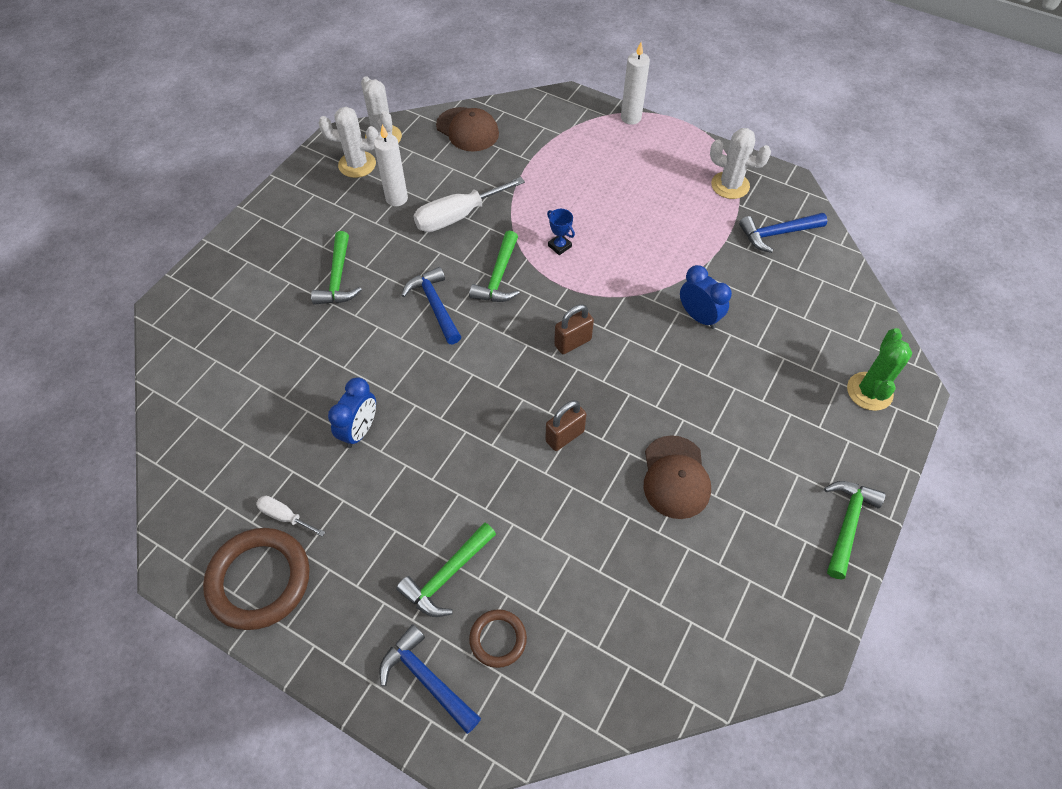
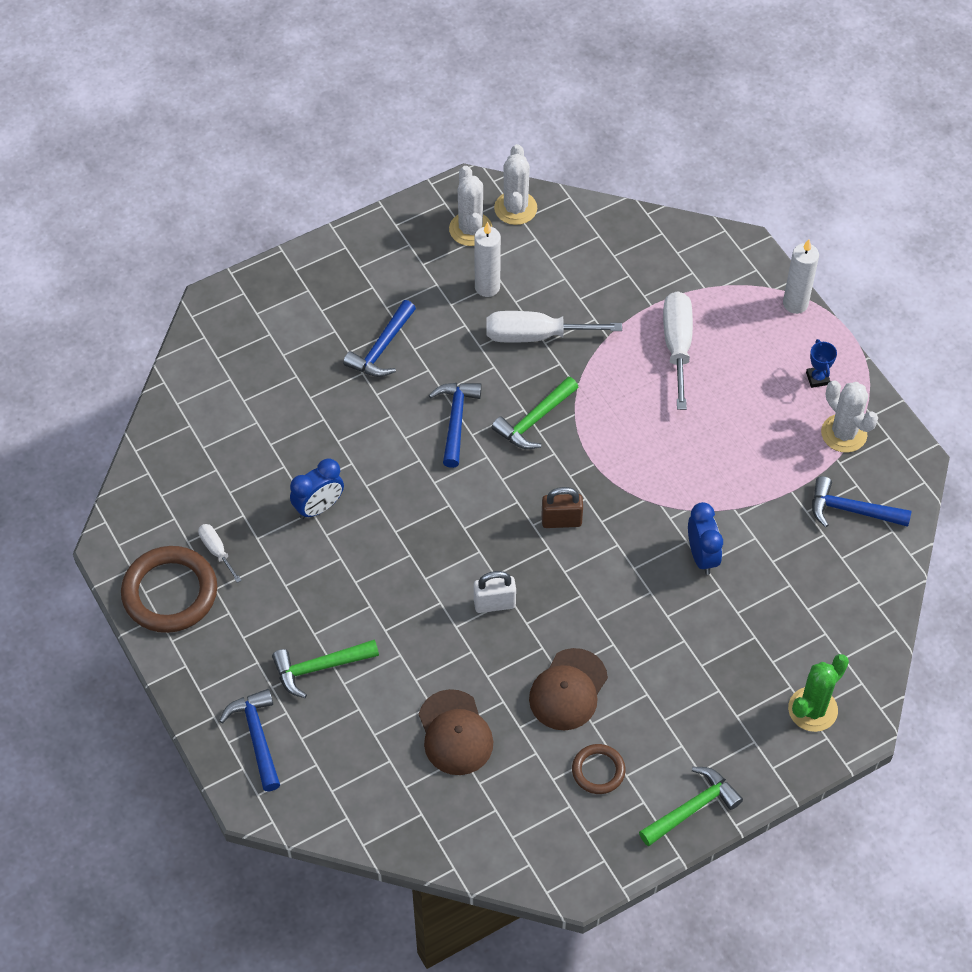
camera: 30 degrees right, 0 degrees up
green hammer [311,231,362,305] -> blue hammer [343,300,416,377]
white cactus [318,107,379,178] -> white cactus turned 45 degrees clockwise [449,166,492,246]
brown cap [436,107,499,151] -> brown cap moved to [419,689,493,775]
brown ring [469,609,527,668] -> brown ring moved to [572,744,625,794]
brown padlock [545,400,587,451] -> white padlock [474,571,516,613]
blue trophy [547,209,575,255] -> blue trophy moved to [806,339,837,388]
none -> white screwdriver [663,291,693,410]

